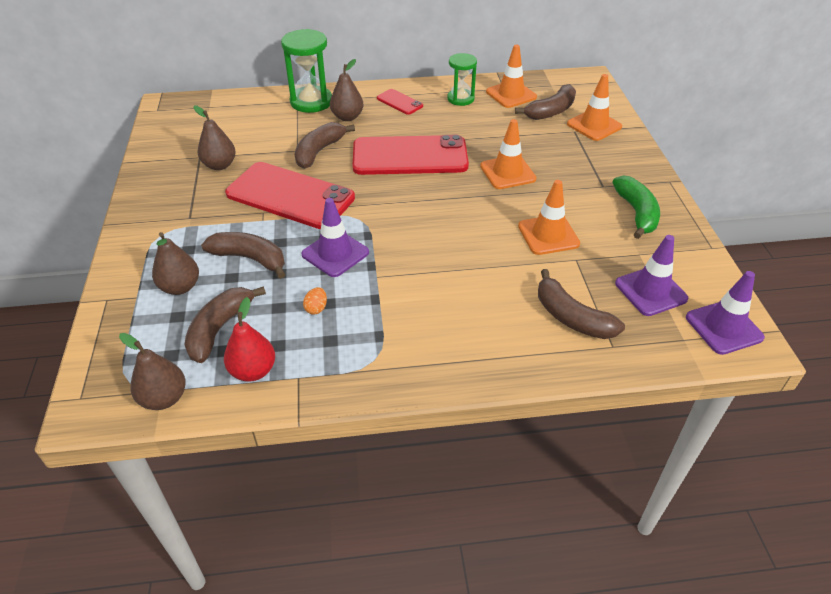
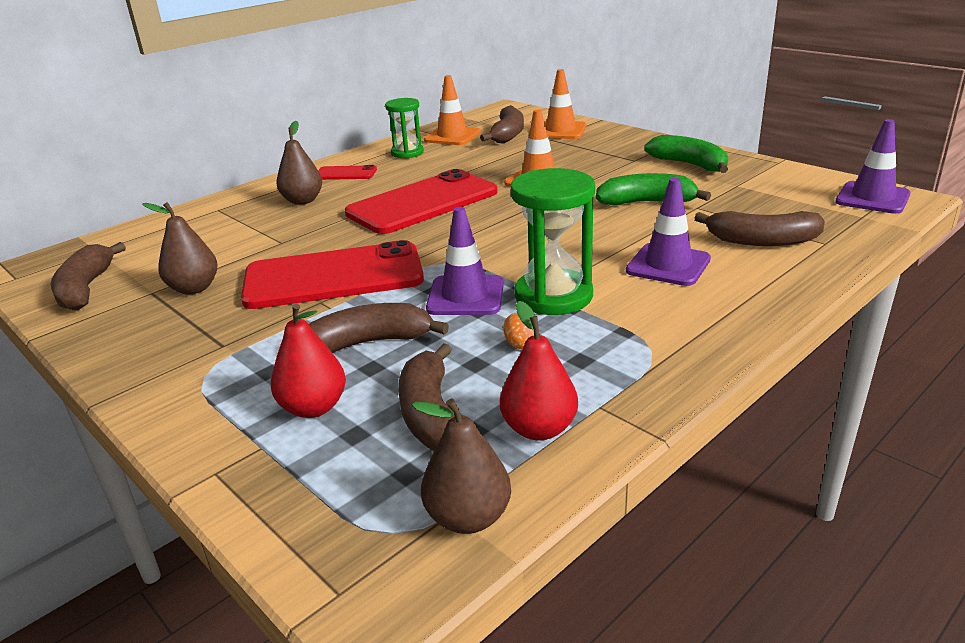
camera: 35 degrees left, 15 degrees down
brown pear [152,232,199,295] -> red pear [271,304,346,418]
green hourglass [281,29,332,113] -> green hourglass moved to [510,168,595,315]
brown banana [295,122,355,169] -> brown banana moved to [51,242,126,310]
orange traffic cone [518,180,580,255] -> green banana [596,173,711,206]
purple traffic cone [615,235,689,316] -> purple traffic cone moved to [626,178,711,286]

